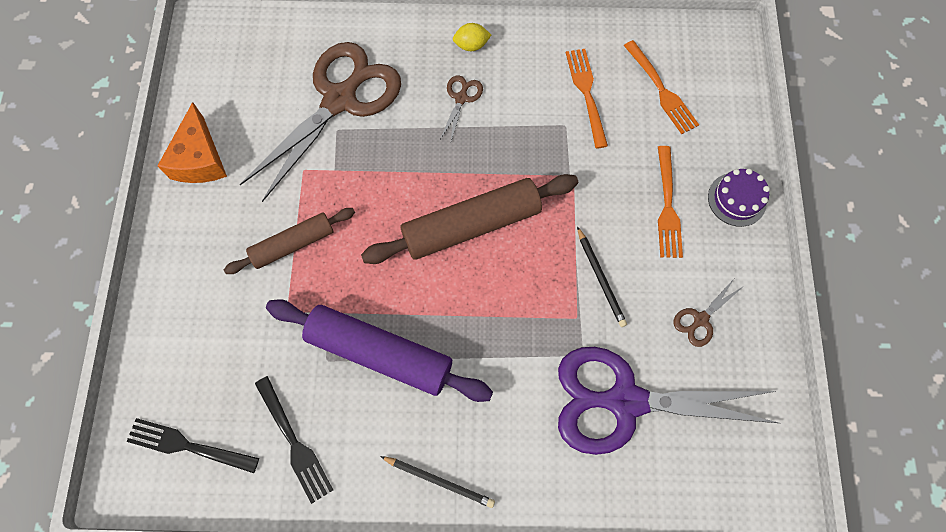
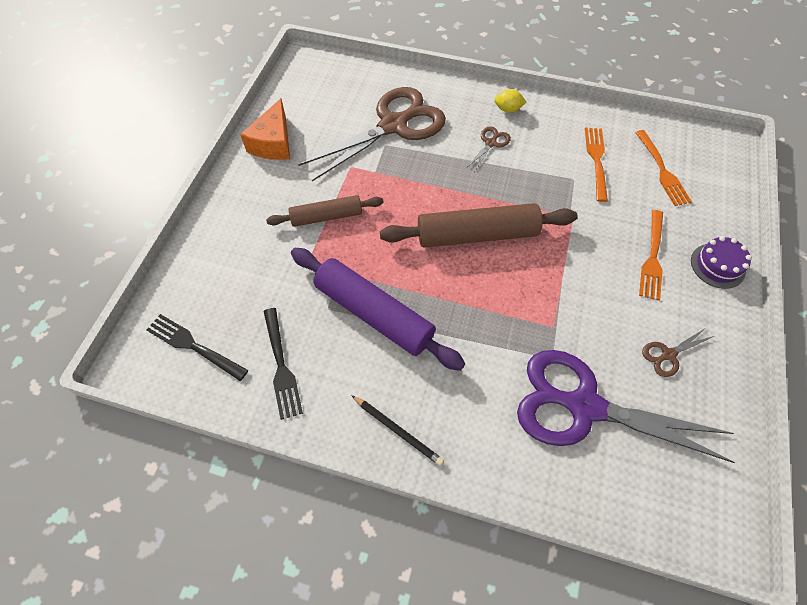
camera: 15 degrees right, 10 degrees down
black pencil [577,226,627,327] -> none

